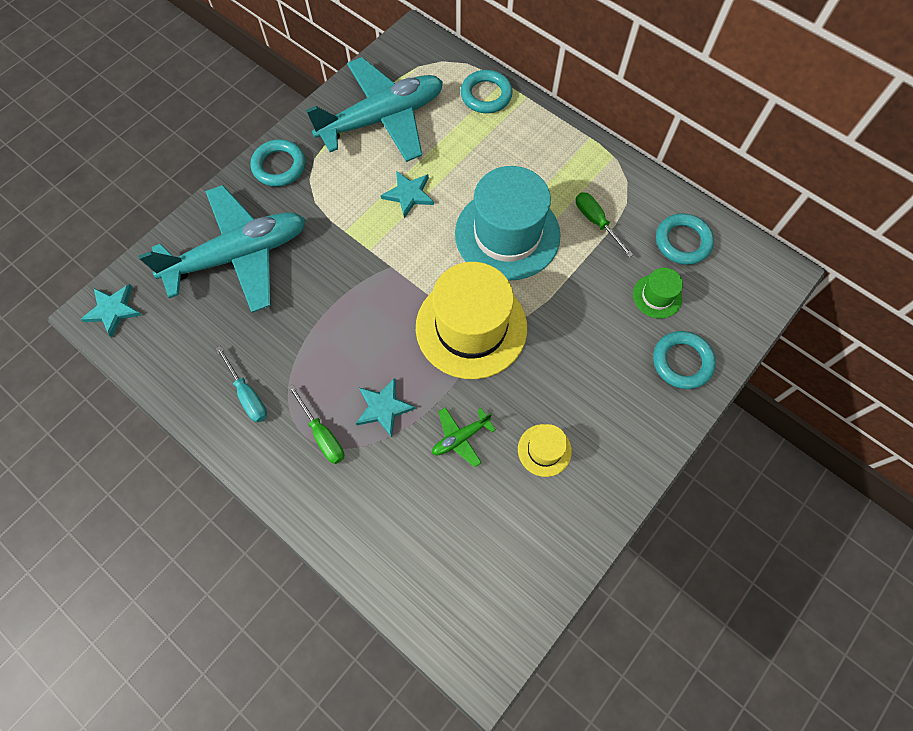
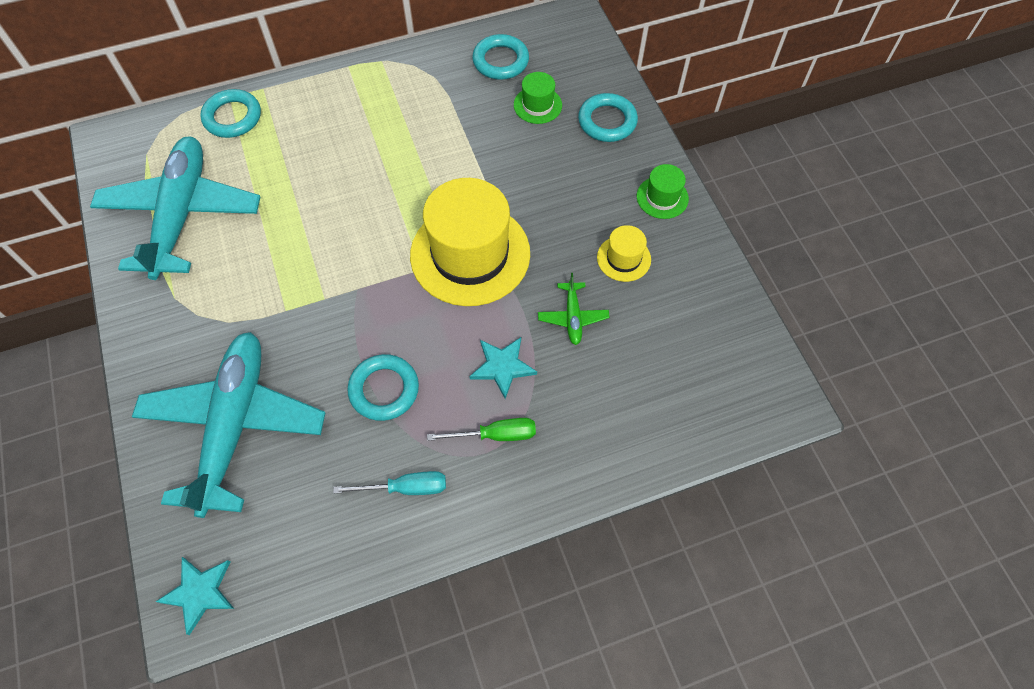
camera: 60 degrees left, 5 degrees down
turquoise ring [251,139,305,187] -> turquoise ring moved to [347,354,419,421]
turquoise star [381,171,434,218] -> none
turquoise hat [455,166,560,281] -> none
green screwdriver [576,192,633,258] -> none
none -> green hat [637,164,689,219]

